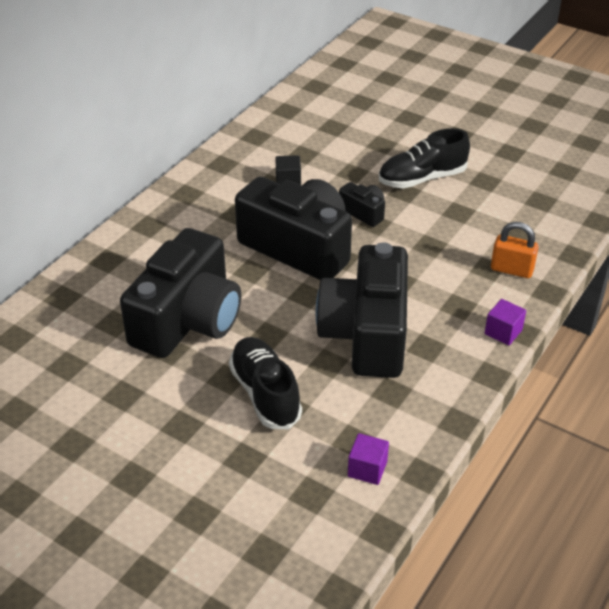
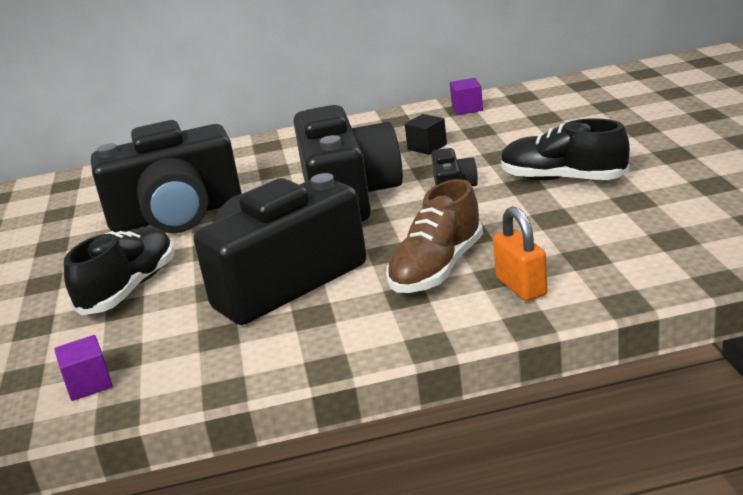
camera: 50 degrees right, 15 degrees down
purple cube [485,299,526,345] -> purple cube moved to [450,78,483,115]
none -> brown shoe [386,179,483,293]

